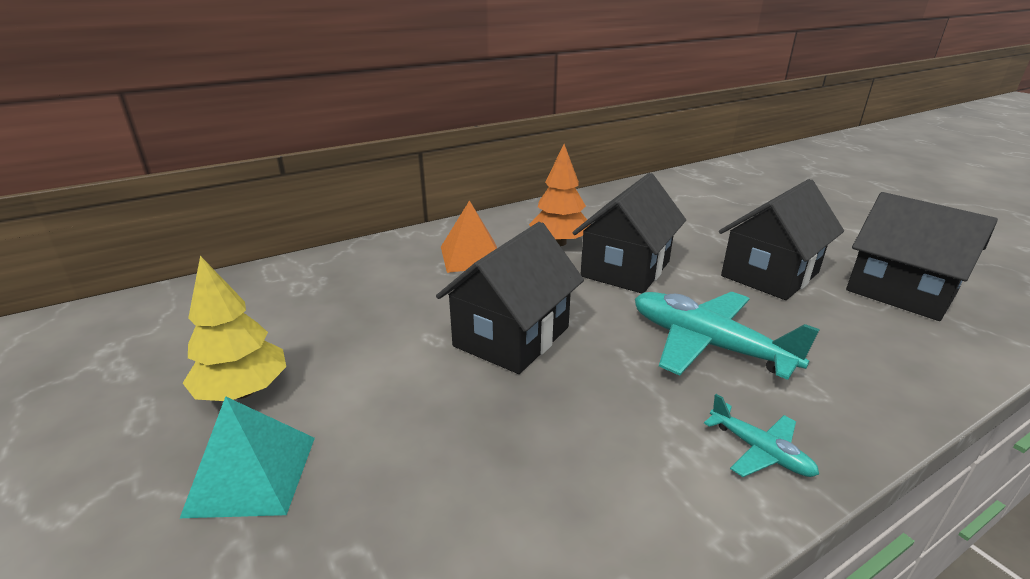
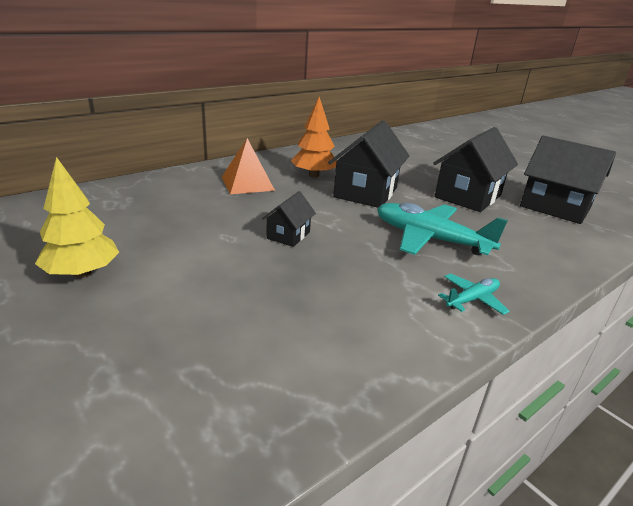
camera: 10 degrees left, 0 degrees up
turquoise pyramid [180,396,315,518] -> none
black house [436,222,584,374] -> black house [262,191,316,247], size x0.51
turquoise plane [704,394,819,477] -> turquoise plane turned 75 degrees counterclockwise [438,273,510,315]

